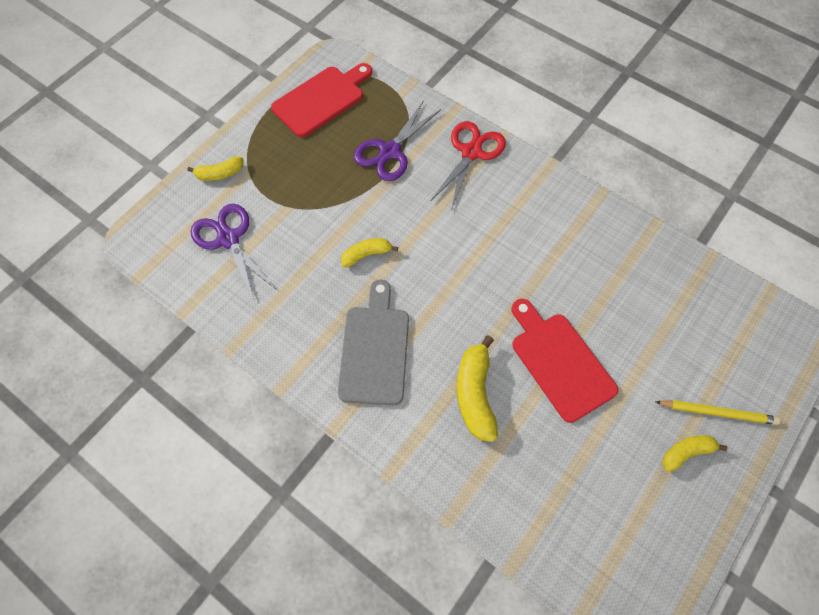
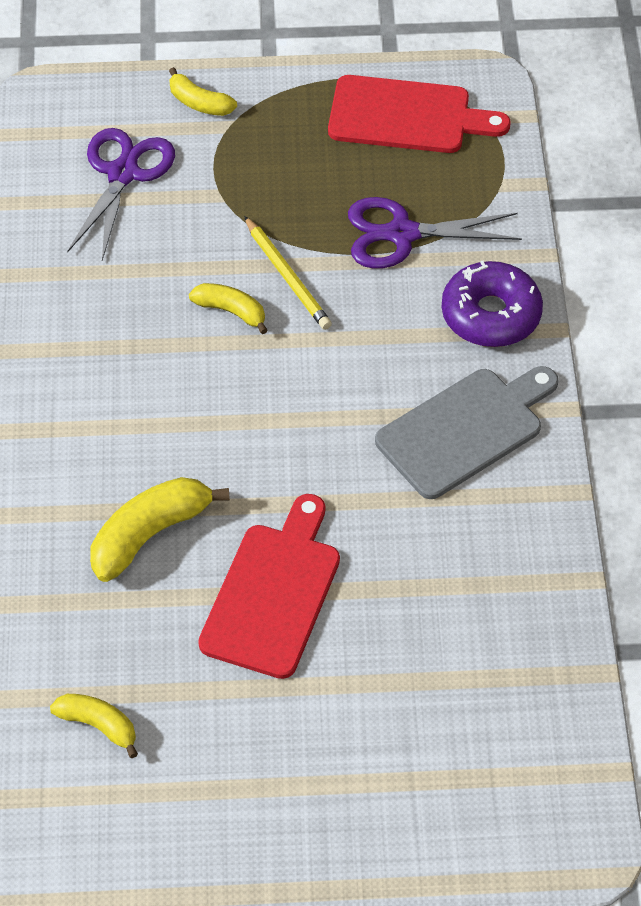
camera: 50 degrees right, 10 degrees down
grey cutting board [338,280,409,405] -> grey cutting board moved to [375,366,558,499]
red scissors [430,121,506,210] -> purple donut [442,261,543,347]
yellow pencil [656,400,781,425] -> yellow pencil moved to [244,216,332,330]
yellow banana [663,435,727,472] -> yellow banana moved to [50,694,138,758]

